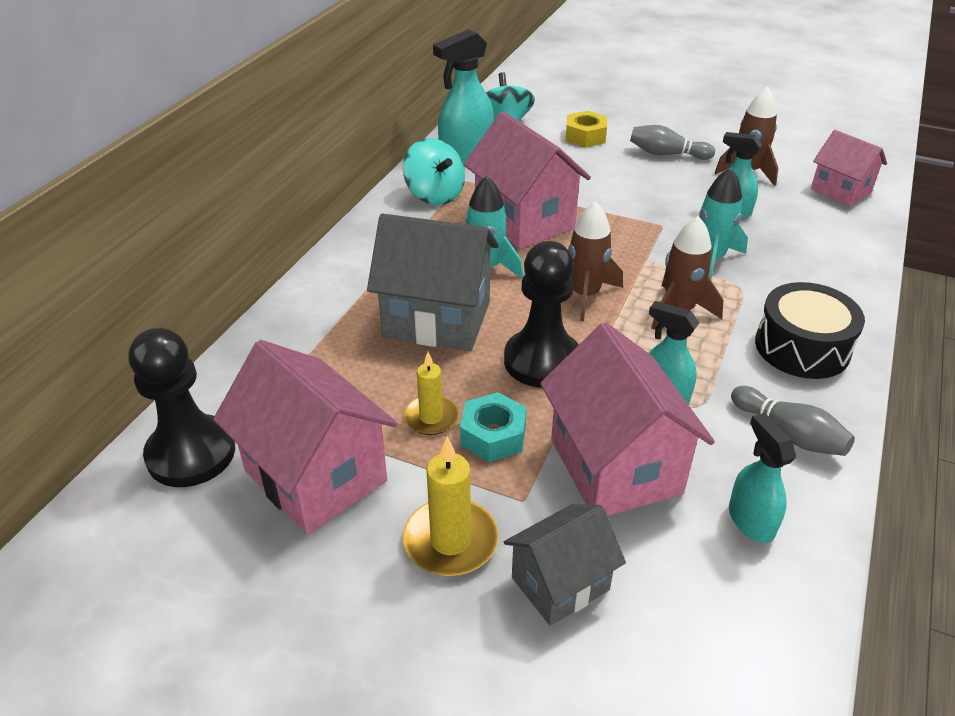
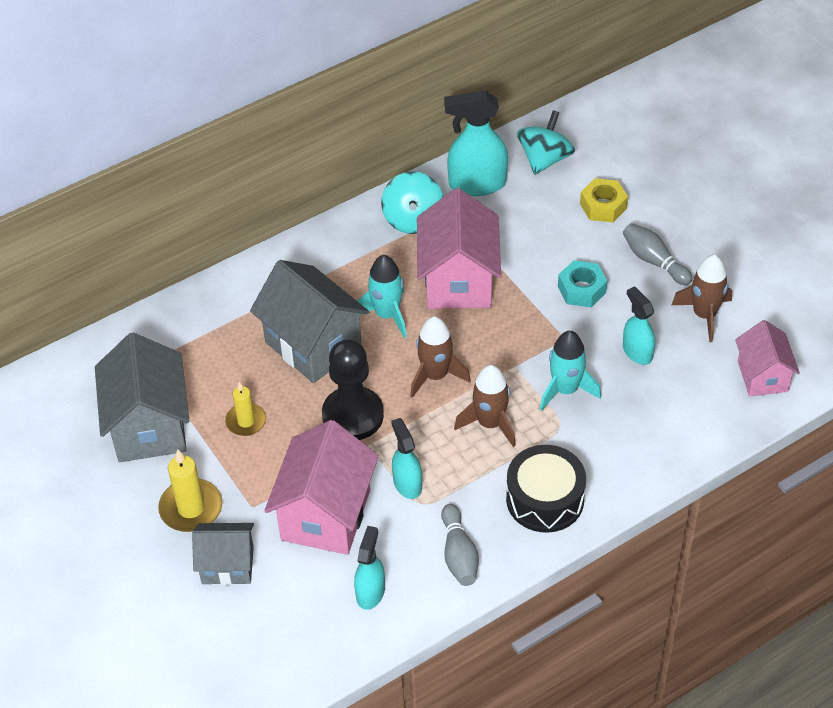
camera: 35 degrees right, 10 degrees up
black pawn [129,328,235,487] -> none
pink house [213,340,398,535] -> grey house [95,333,189,462]
turquoise nut [460,392,527,462] -> turquoise nut moved to [558,260,607,307]

